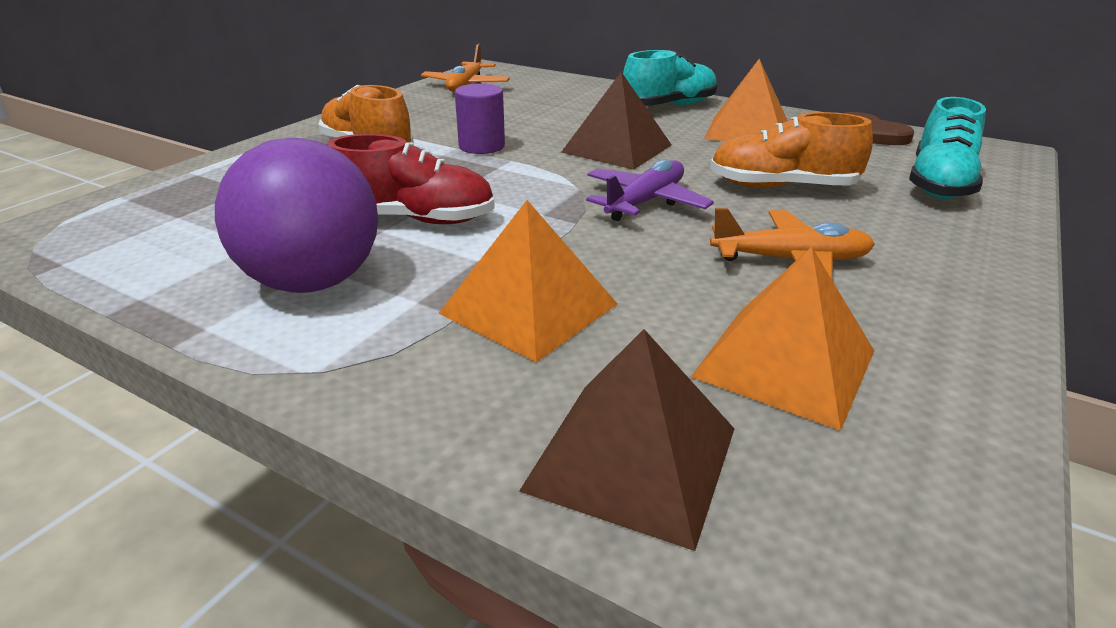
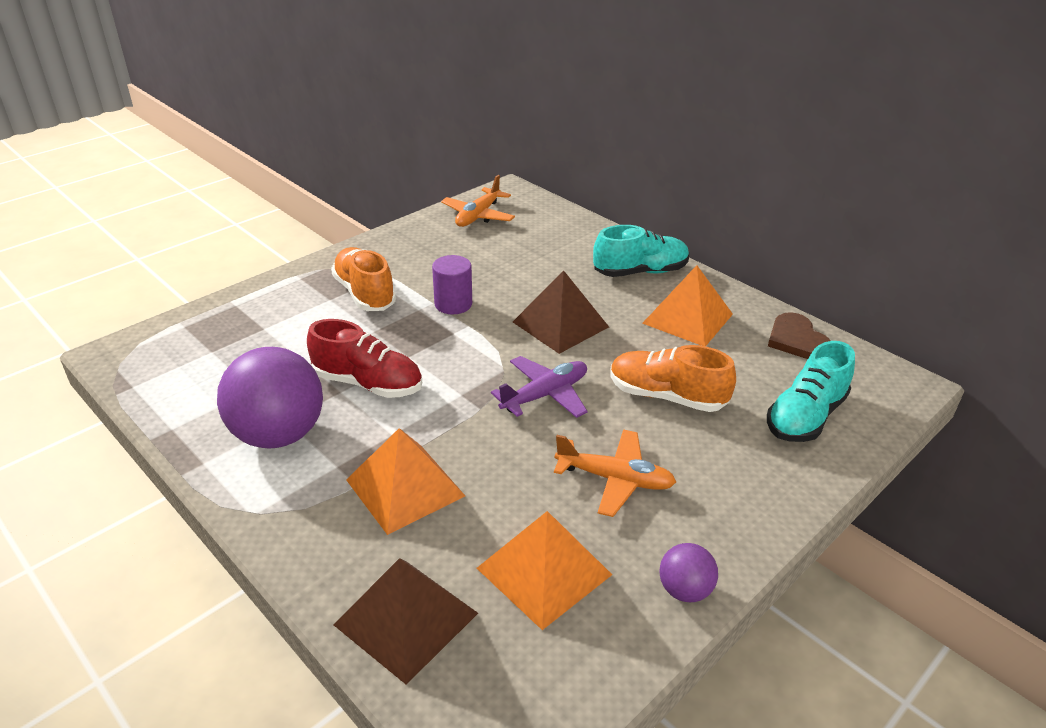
camera: 15 degrees right, 5 degrees up
none -> purple ball [659,543,718,602]

